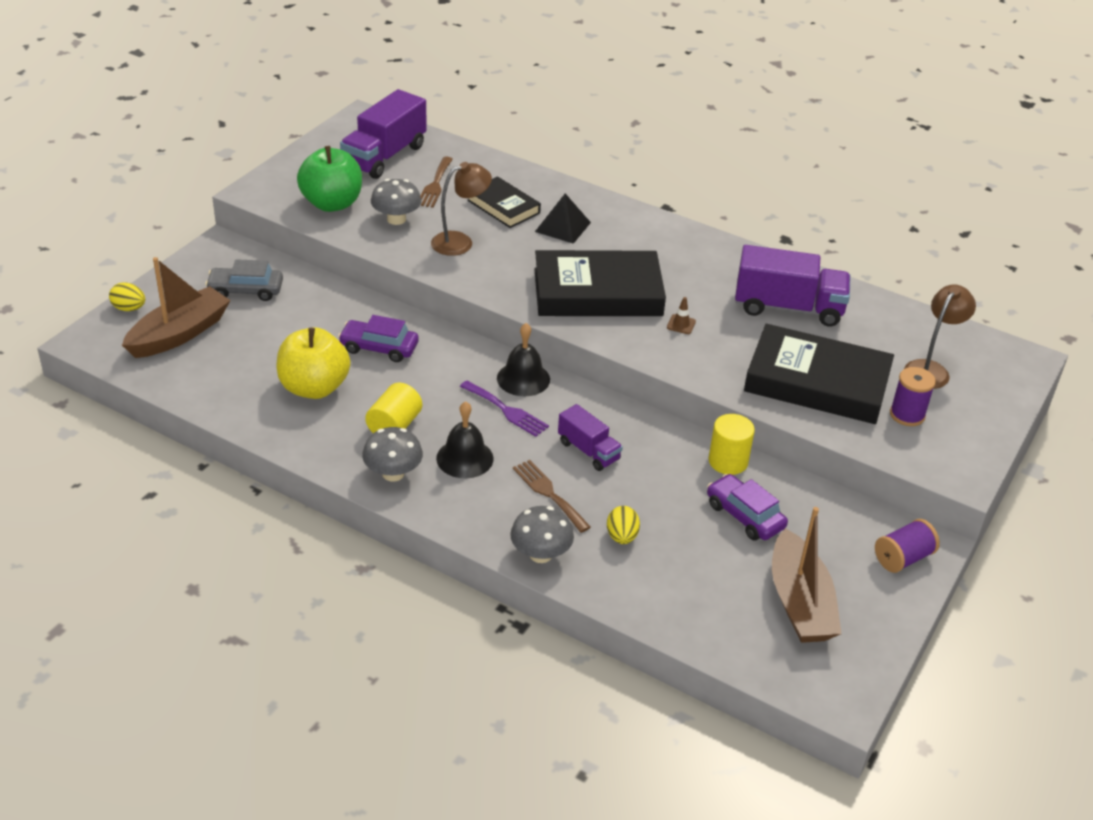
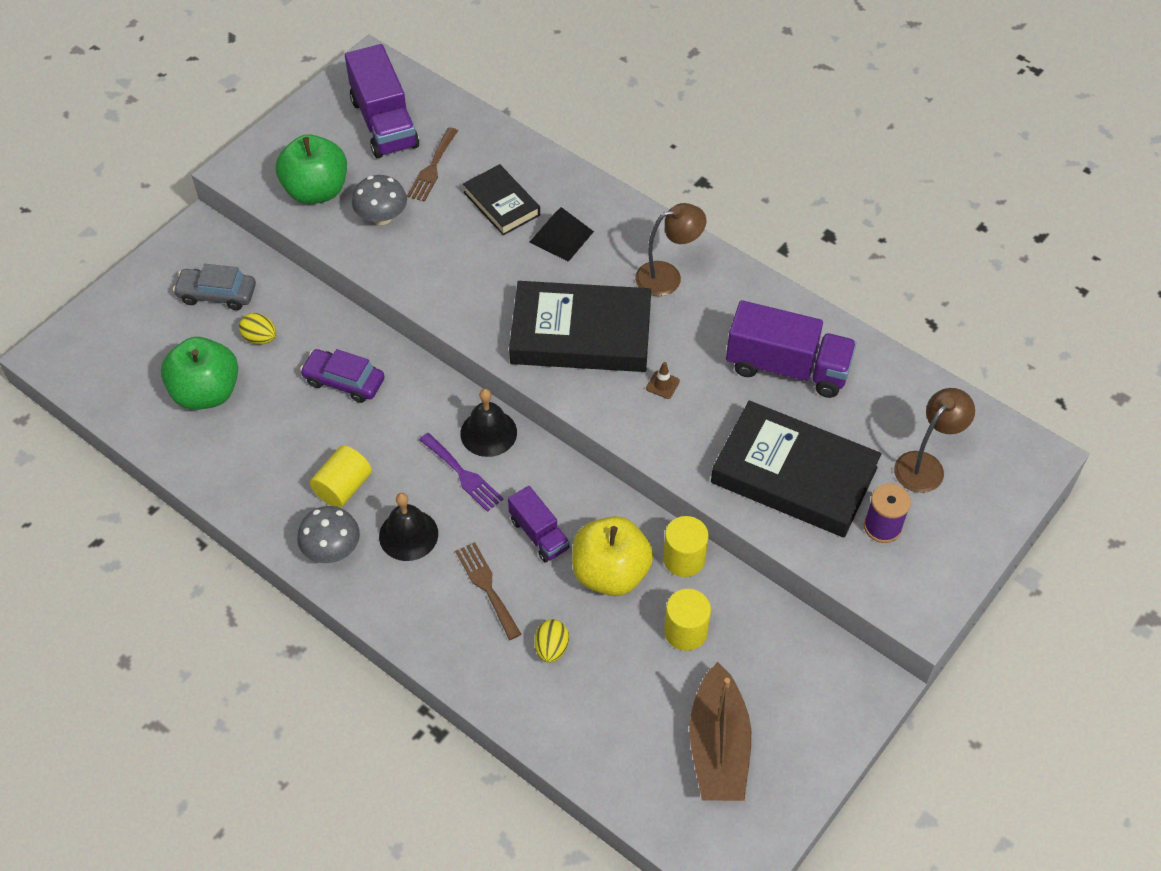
camera: 10 degrees right, 15 degrees up
yellow egg [109,282,145,311] -> yellow egg moved to [239,313,276,344]
brown boat [122,257,231,358] -> none
yellow apple [277,327,350,399] -> yellow apple moved to [572,516,653,596]
purple truck [340,89,427,179] -> purple truck turned 60 degrees counterclockwise [345,44,419,158]
brown lamp [431,162,492,256] -> brown lamp moved to [635,203,706,296]
grey mushroom [510,506,574,563] -> none
purple car [707,474,788,540] -> yellow cylinder [664,589,711,651]
purple spool [875,519,940,573] -> none
none -> green apple [161,337,238,410]

